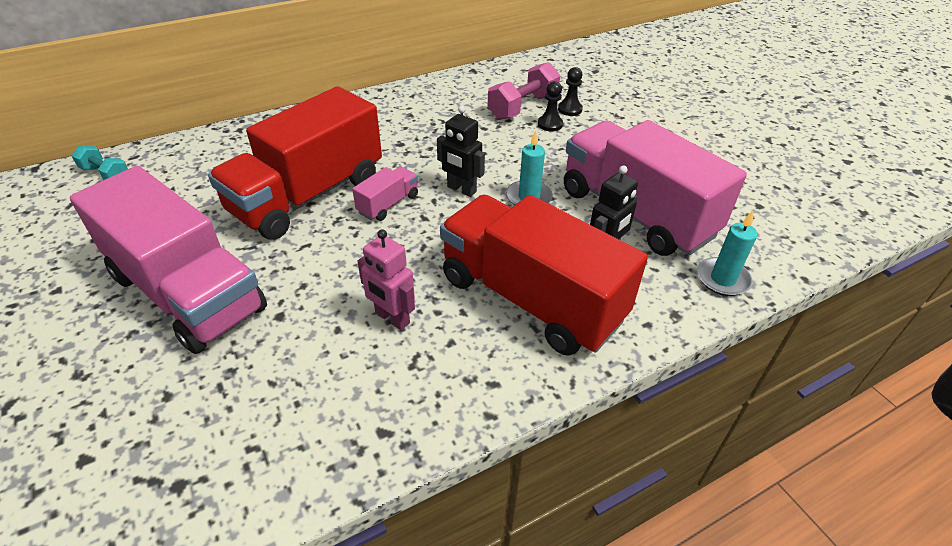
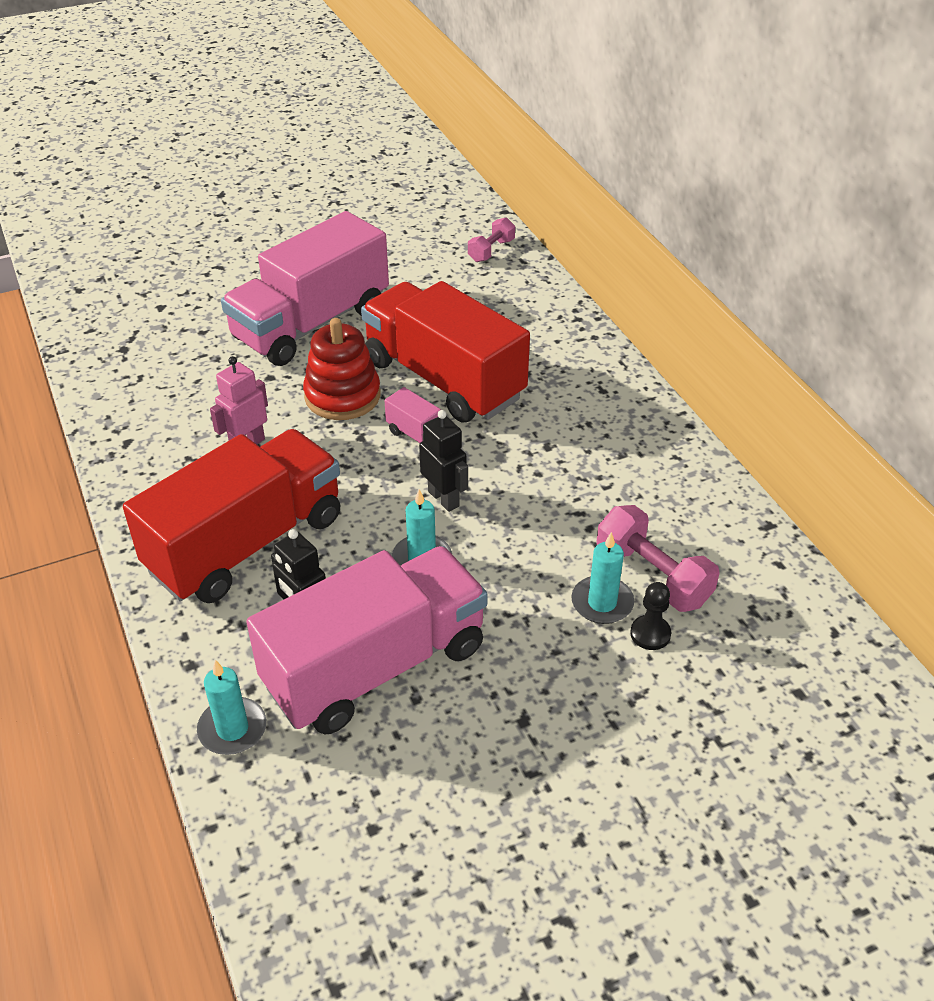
camera: 95 degrees right, 0 degrees up
turquoise dumbbell [72,145,128,180] -> pink dumbbell [468,218,515,262]
black robot [437,106,485,197] -> black robot turned 105 degrees clockwise [419,410,468,512]
black pawn [538,81,563,131] -> turquoise candle [571,532,634,624]
none -> red stacking toy [303,318,381,420]

